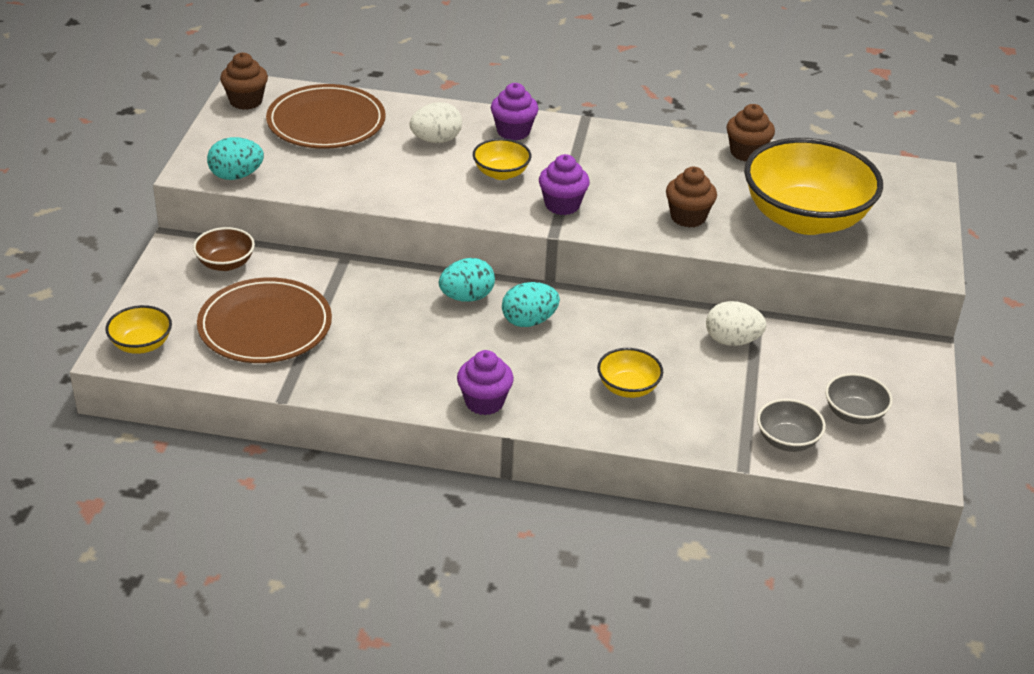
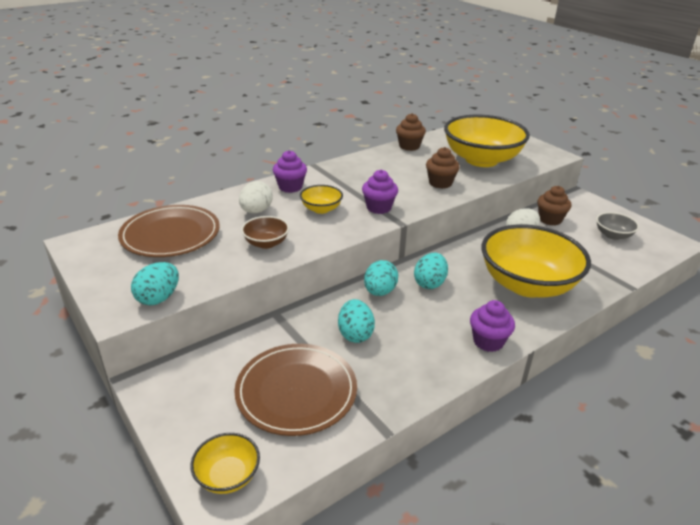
camera: 45 degrees left, 5 degrees down
brown bowl [193,227,255,271] -> brown bowl moved to [241,216,289,249]
brown cupcake [220,52,268,110] -> brown cupcake moved to [537,186,571,226]
yellow bowl [597,348,663,398] -> yellow bowl [481,224,591,298], size x2.25
grey bowl [757,399,826,452] -> none
none -> turquoise egg [338,299,375,343]

